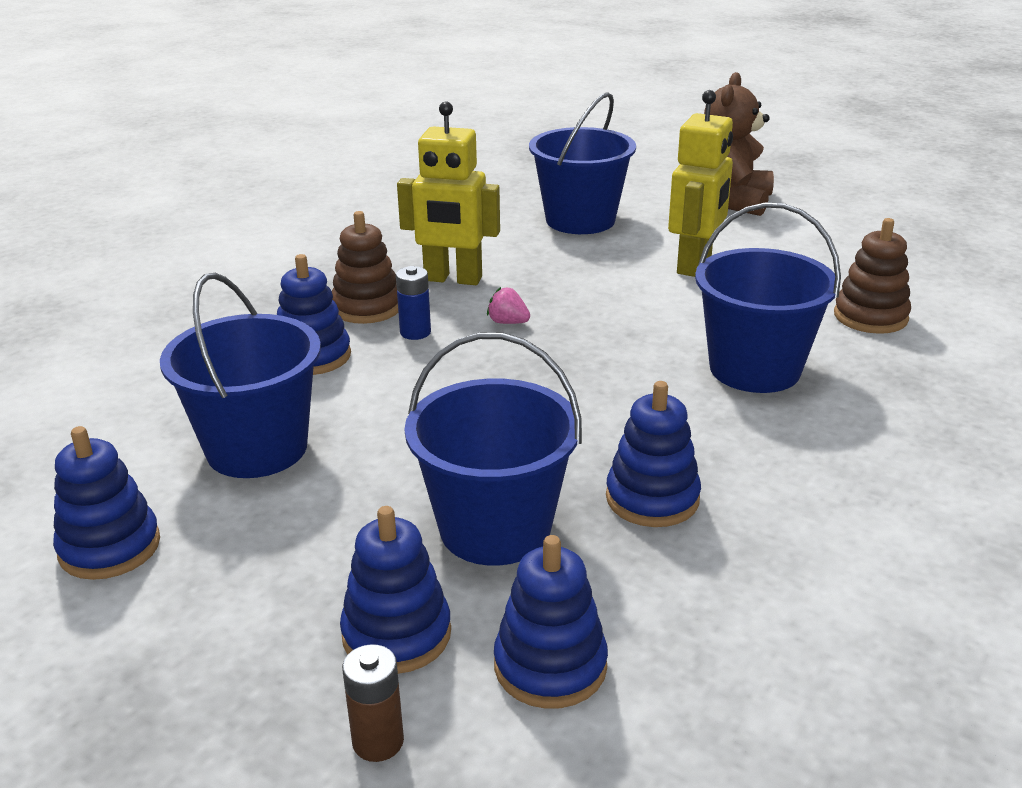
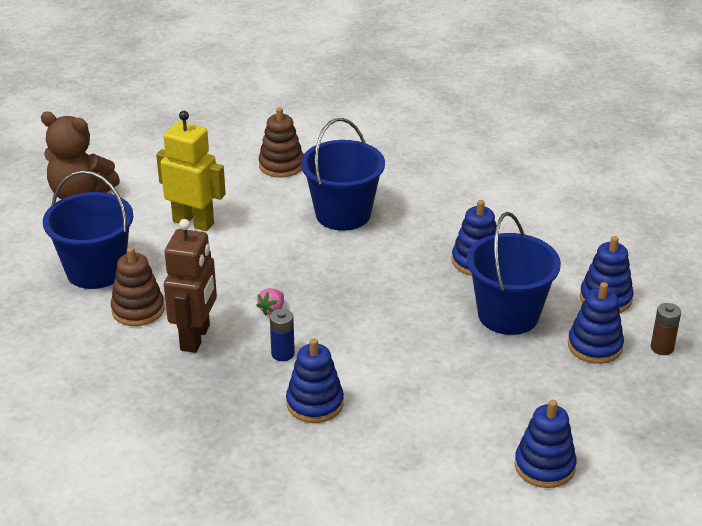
camera: 90 degrees left, 5 degrees up
blue bucket [160,273,321,478] -> none
brown stacking toy [332,211,398,324] -> brown stacking toy moved to [111,247,165,326]
yellow robot [397,101,500,285] -> brown robot [164,219,217,353]

